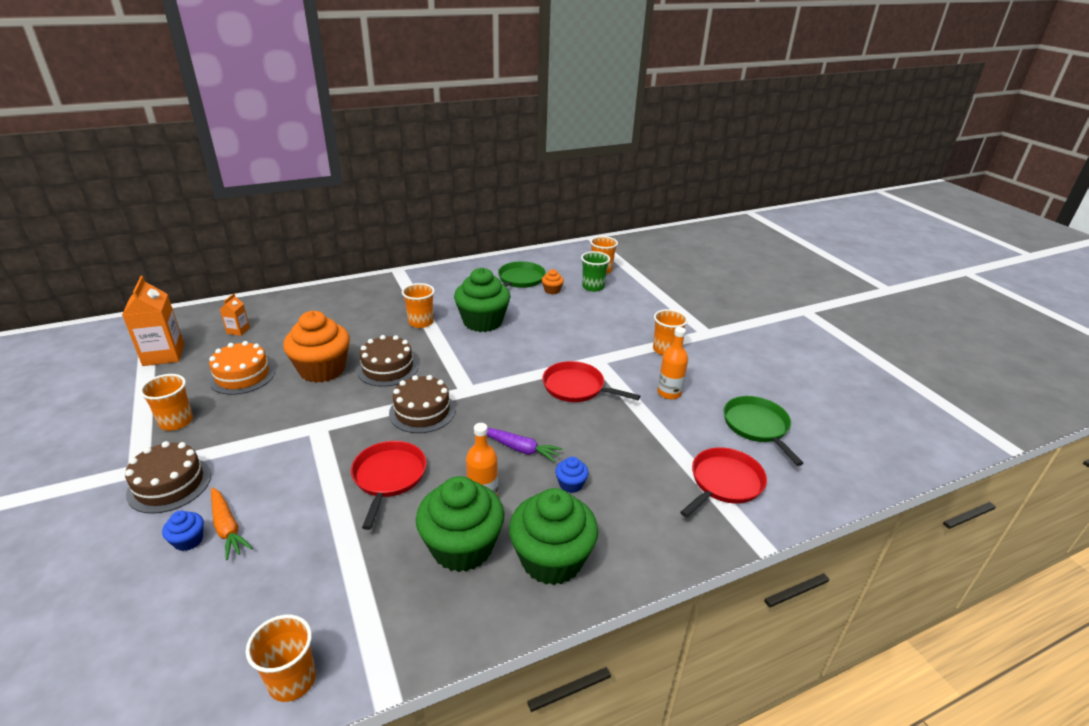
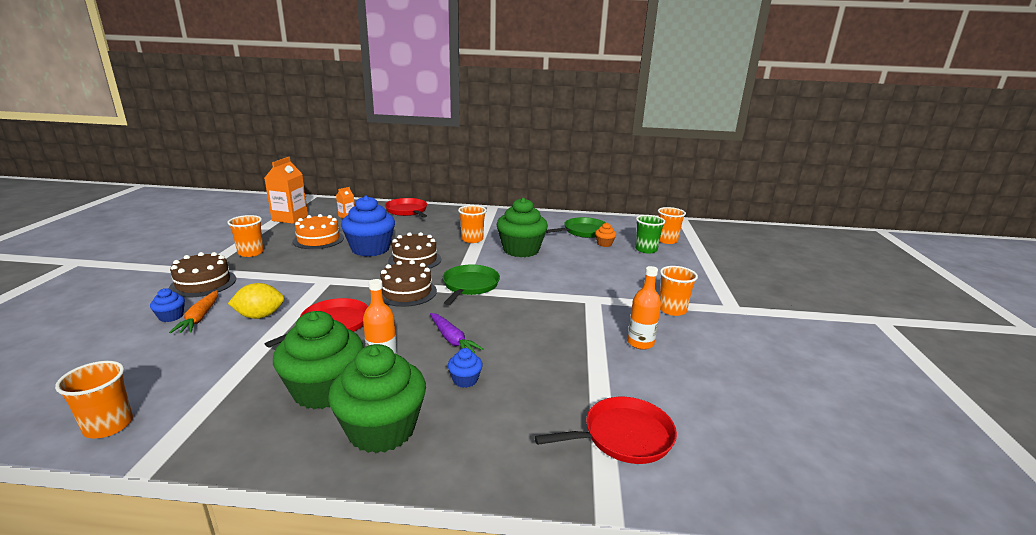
camera: 30 degrees right, 10 degrees down
orange cupcake [283,311,350,383] -> blue cupcake [341,195,395,257]
red pan [542,361,640,402] -> red pan moved to [385,198,427,218]
green pan [723,396,804,466] -> green pan moved to [443,264,500,305]
none -> yellow lemon [228,283,284,319]

